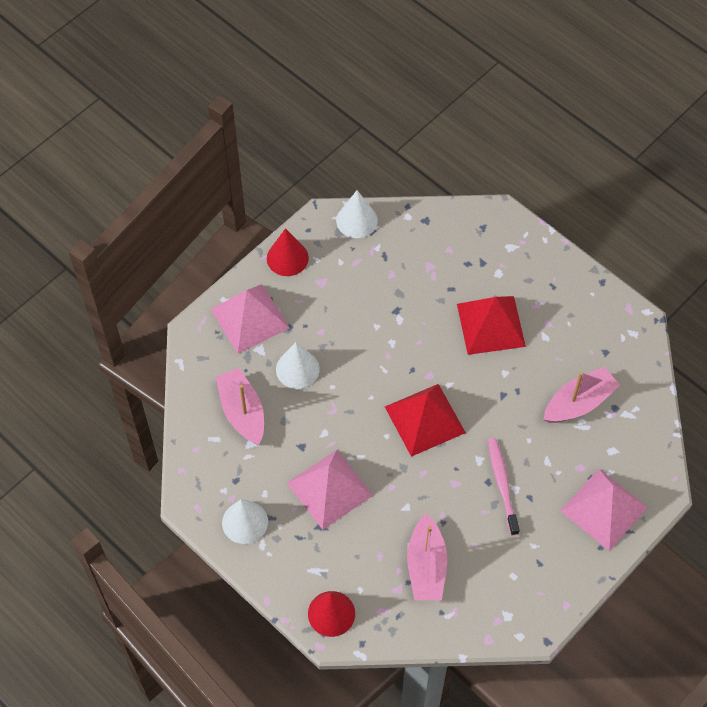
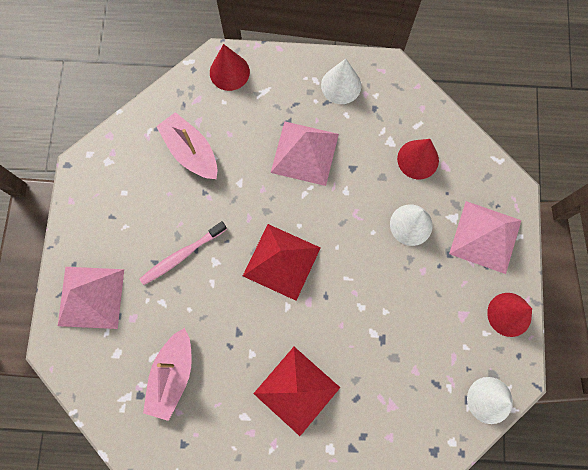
camera: 140 degrees right, 15 degrees up
pink boat [216,368,264,445] -> red cone [397,139,439,179]
pink toothbrush [488,438,520,535] -> pink toothbrush turned 105 degrees clockwise [140,221,227,285]

